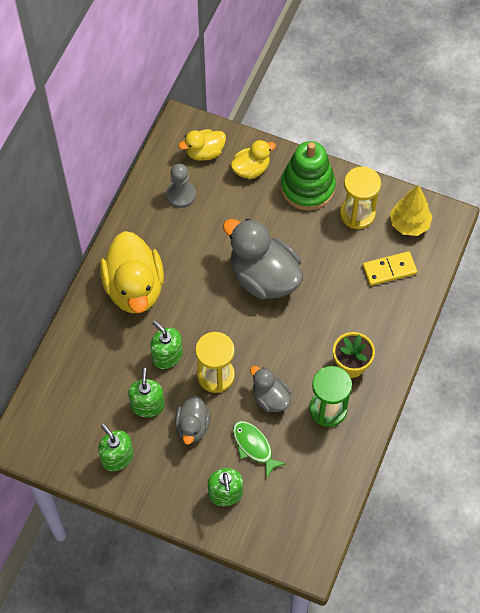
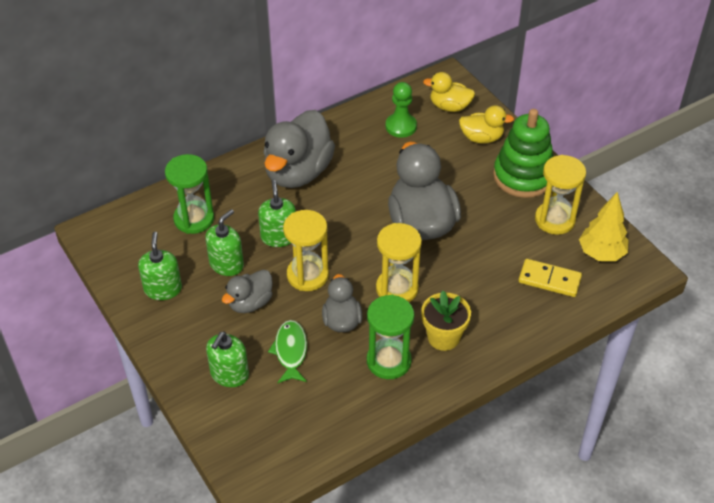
camera: 35 degrees right, 15 degrees down
yellow duck [100,231,164,313] -> grey duck [263,110,335,188]
grey pawn [166,164,196,208] -> green pawn [386,82,417,138]
none -> green hourglass [165,154,214,234]
none -> yellow hourglass [376,223,422,302]

